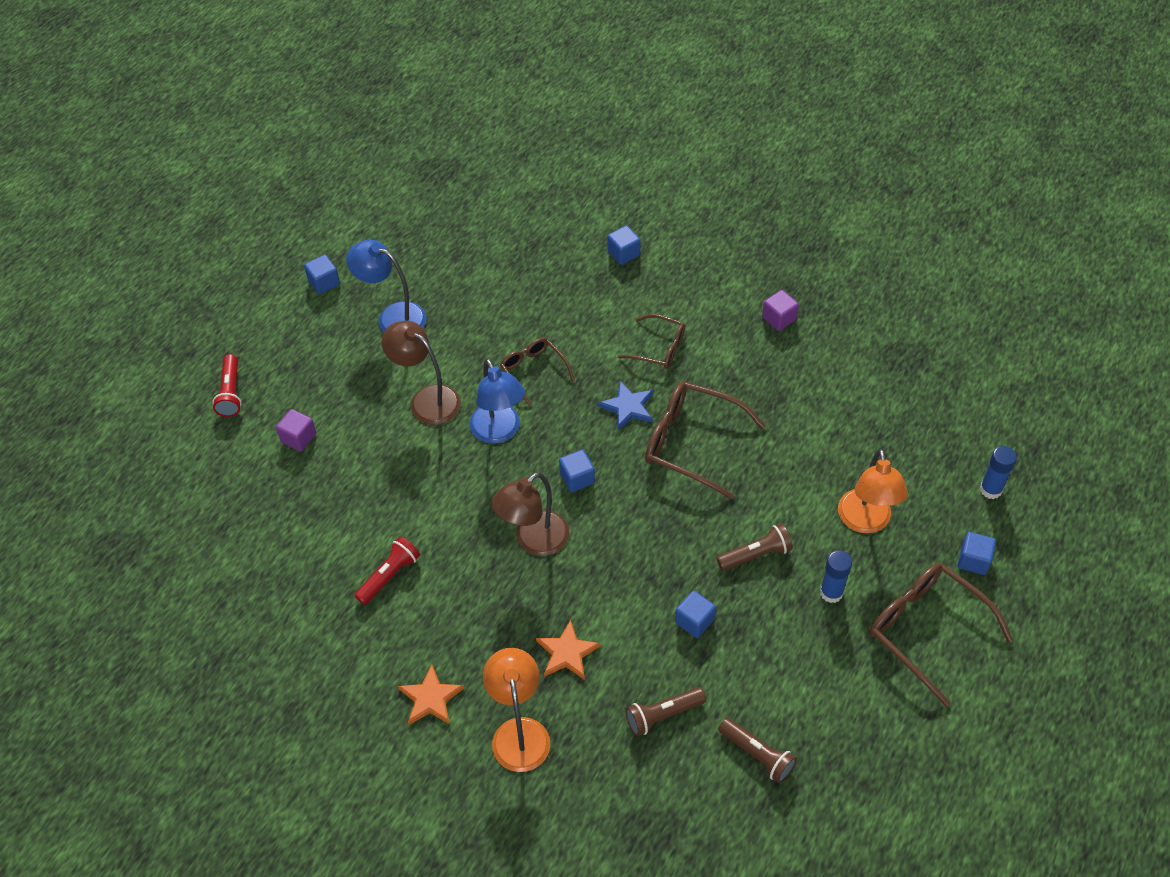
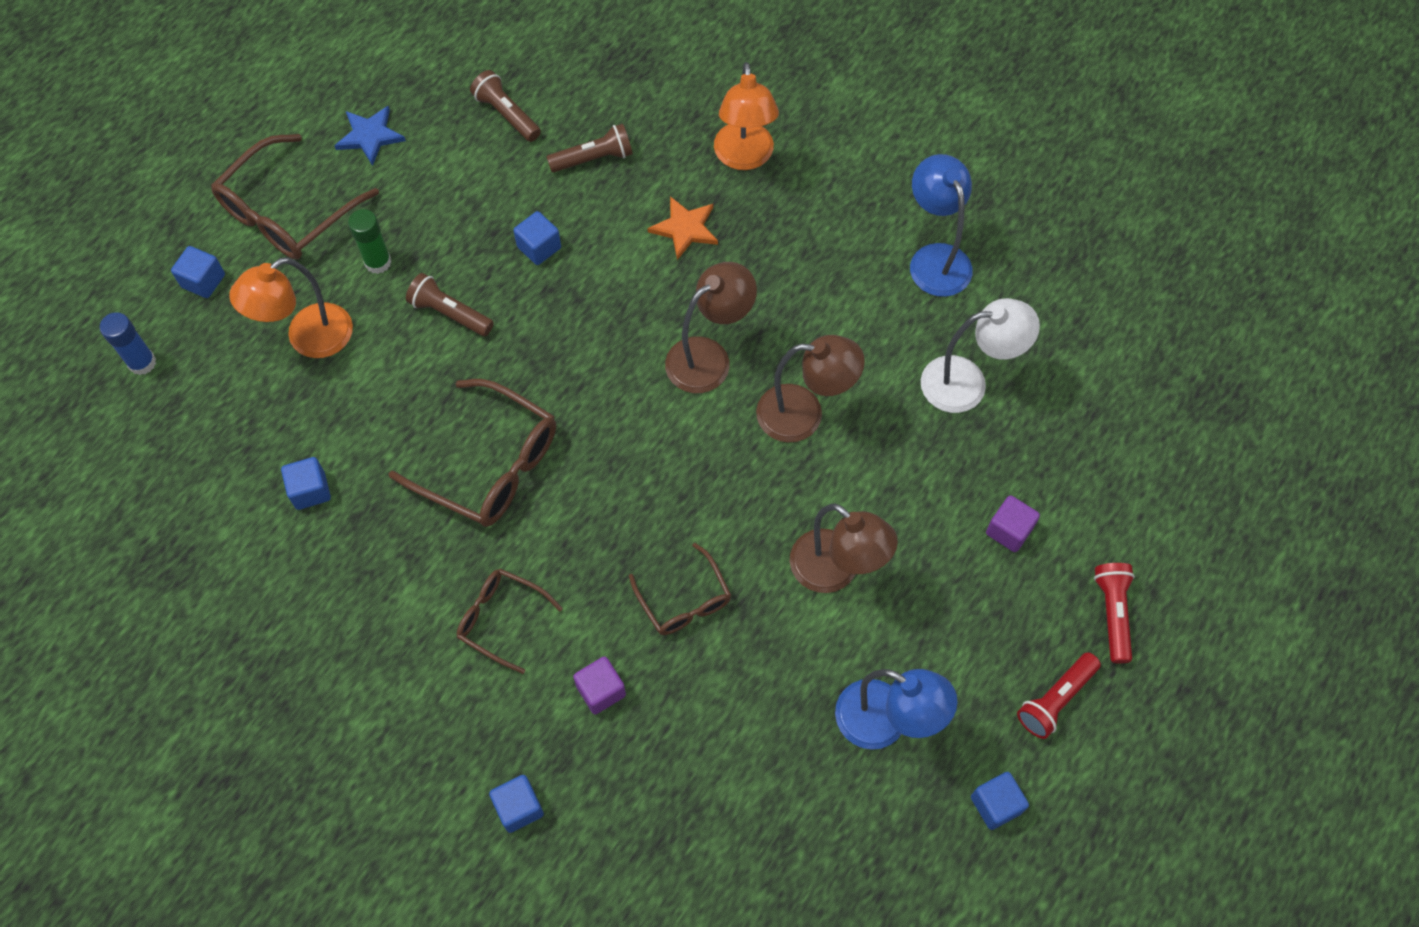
camera: 175 degrees left, 10 degrees up
red flashlight [354,536,420,605] -> red flashlight moved to [1017,652,1101,739]
orange star [398,665,464,725] -> none
blue lamp [470,358,525,444] -> blue lamp moved to [910,154,973,297]
blue cube [559,450,595,492] -> blue cube moved to [281,457,331,510]
blue star [598,381,653,430] -> blue star moved to [334,106,406,166]
brown flashlight [717,524,793,571] -> brown flashlight turned 45 degrees clockwise [406,273,494,336]
purple cube [762,290,799,331] -> purple cube moved to [573,656,626,714]
blue glue stick [820,550,852,603] -> green glue stick [348,209,391,274]
orange lamp [838,449,908,533] -> orange lamp turned 135 degrees counterclockwise [229,257,353,358]
brown glasses [870,563,1014,707] -> brown glasses turned 75 degrees clockwise [211,134,379,259]
none -> brown lamp [756,335,865,443]
none -> white lamp [921,298,1040,413]

